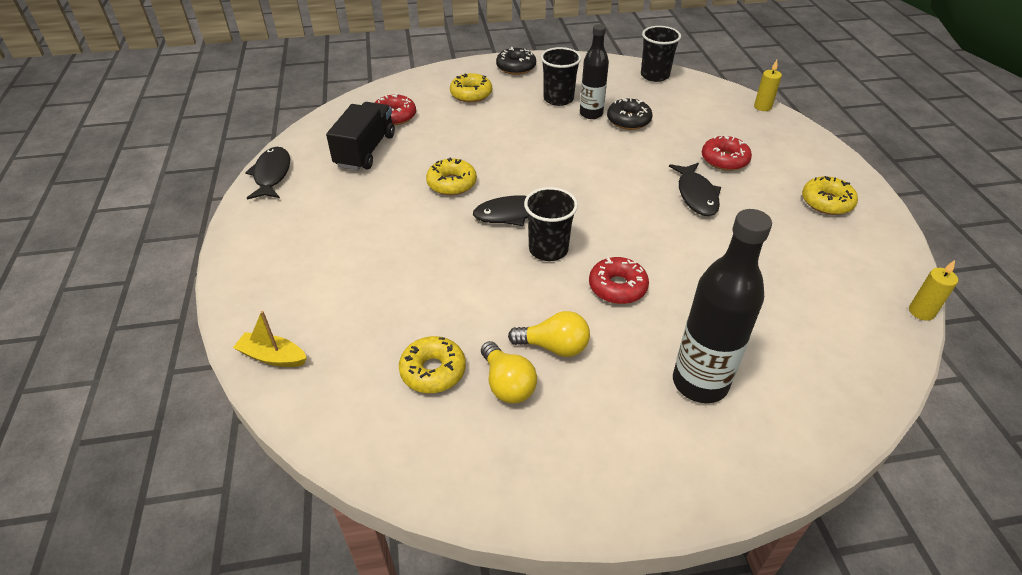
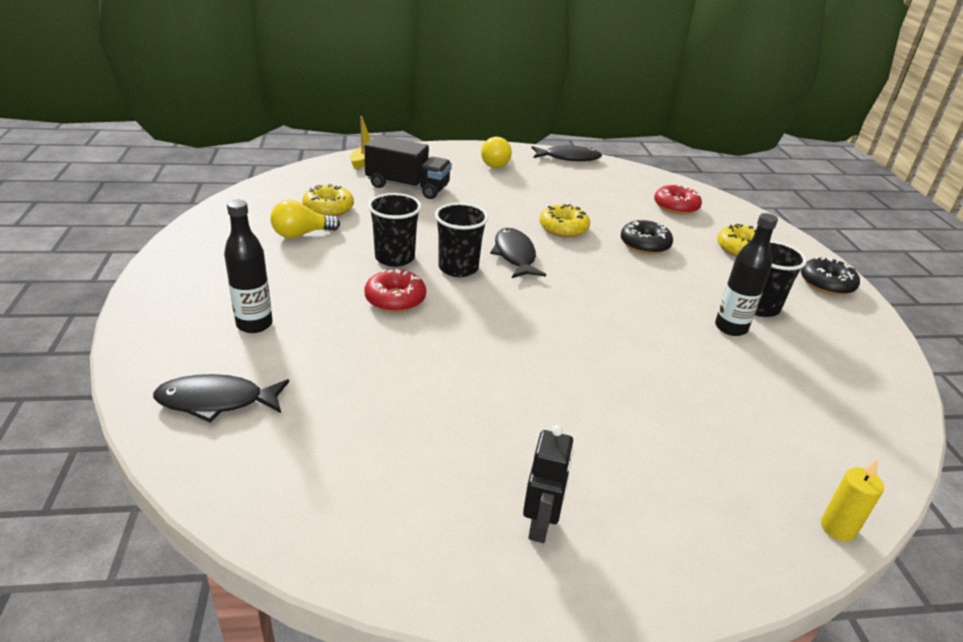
camera: 90 degrees right, 10 degrees down
black truck [326,102,395,170] -> black truck moved to [364,135,452,199]
yellow light bulb [508,311,590,357] -> yellow light bulb moved to [481,137,512,168]
black donut [607,98,652,130] -> black donut moved to [621,220,673,254]
black cup [641,26,681,82] -> black cup moved to [368,193,421,267]
black fish [669,163,721,216] -> black fish moved to [153,374,289,423]
black bottle [673,209,772,403] -> black bottle [224,200,273,333], size x0.64
red donut [702,135,752,171] -> none
yellow donut [802,176,858,215] -> black robot [523,425,574,543]
yellow candle [909,260,958,321] -> none

